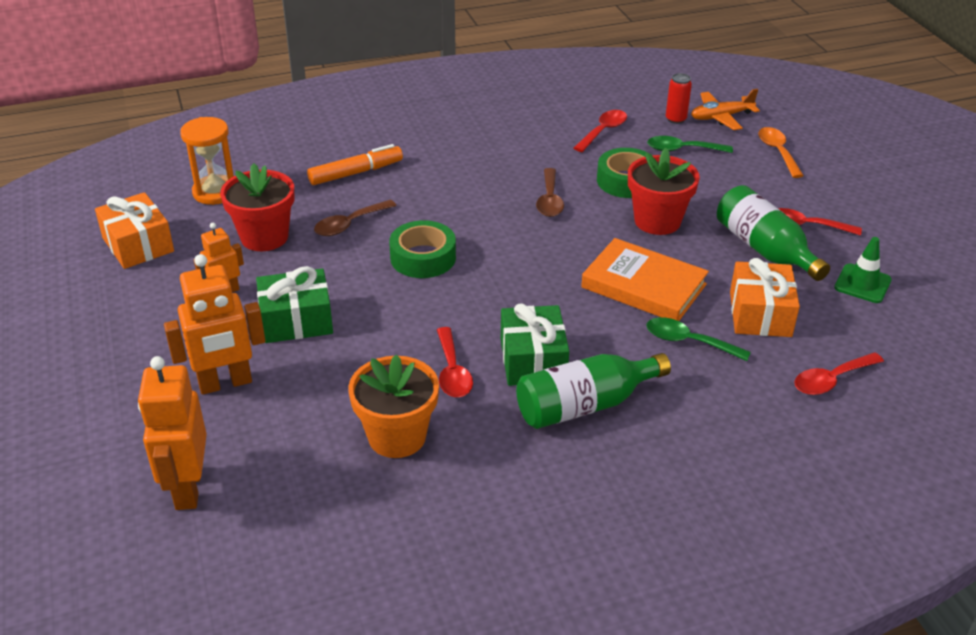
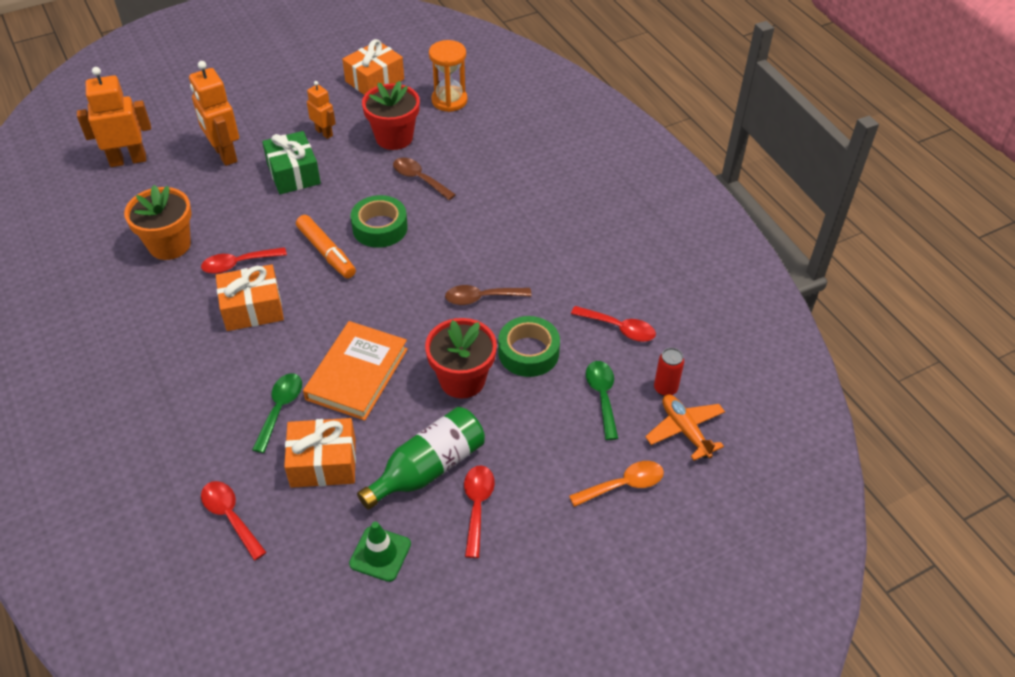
camera: 80 degrees right, 10 degrees up
orange marker [307,144,403,185] -> orange marker moved to [296,215,356,278]
green gift [501,303,569,386] -> orange gift [216,264,284,331]
green bottle [516,353,671,429] -> none

